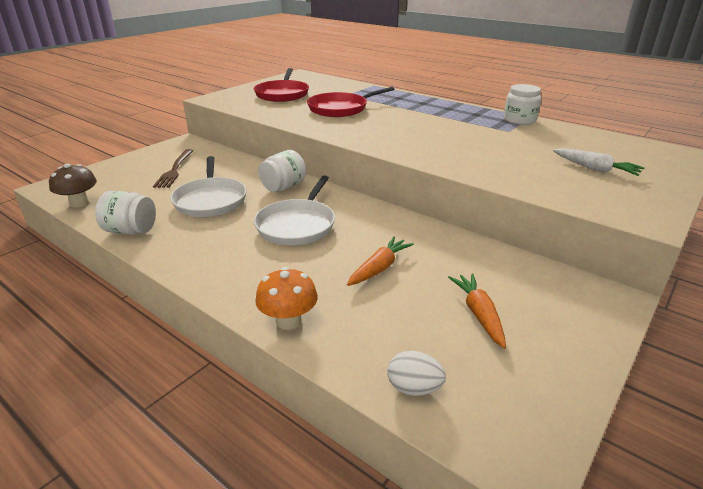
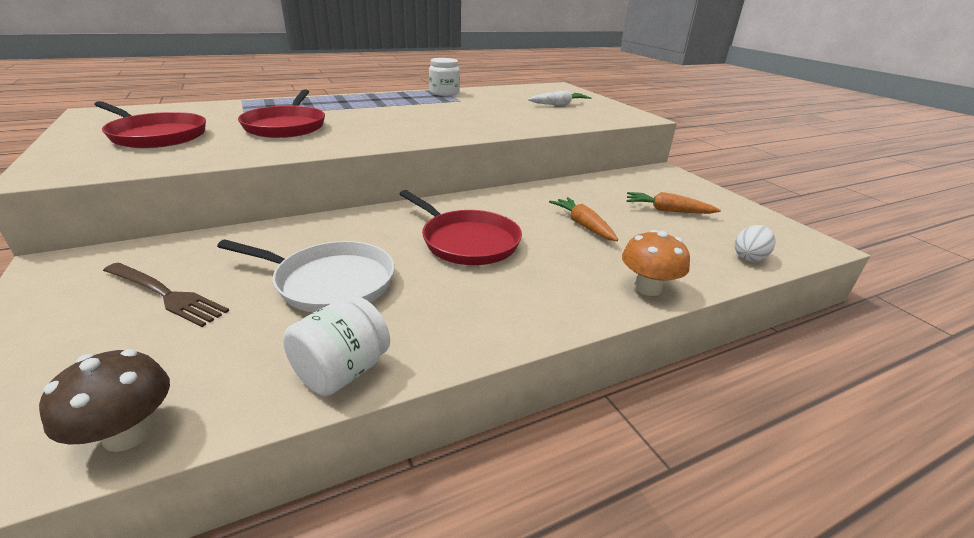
camera: 65 degrees left, 0 degrees up
white pan [254,175,335,245] -> red pan [399,190,522,265]
white jar [258,150,306,192] -> none

